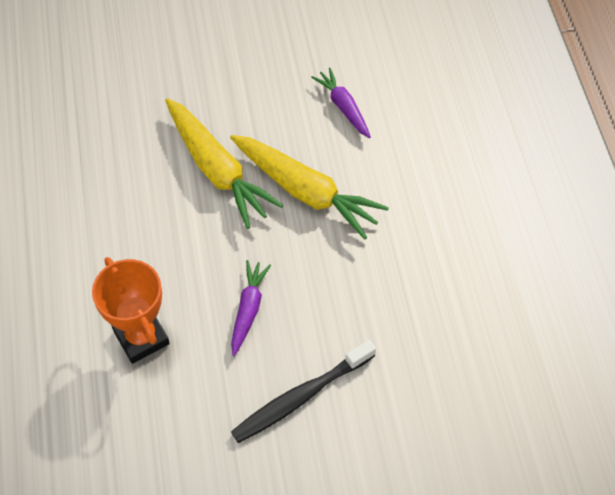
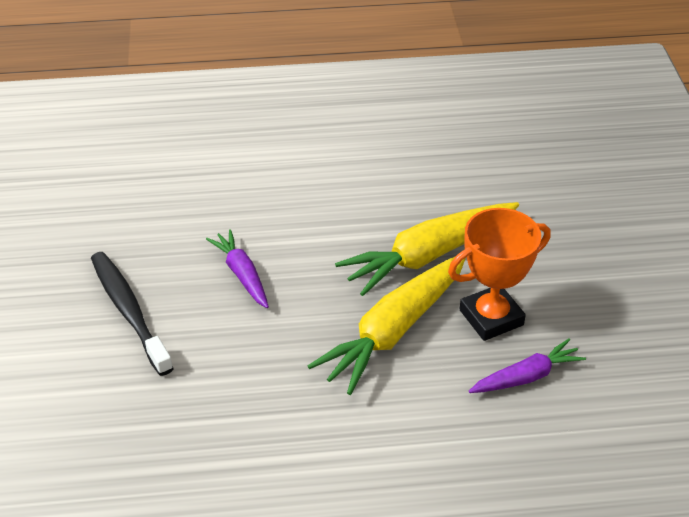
camera: 95 degrees right, 15 degrees down
orange trophy [92,257,170,364] -> orange trophy moved to [448,208,551,341]
purple carrot [231,260,271,356] -> purple carrot turned 135 degrees counterclockwise [206,229,269,308]

